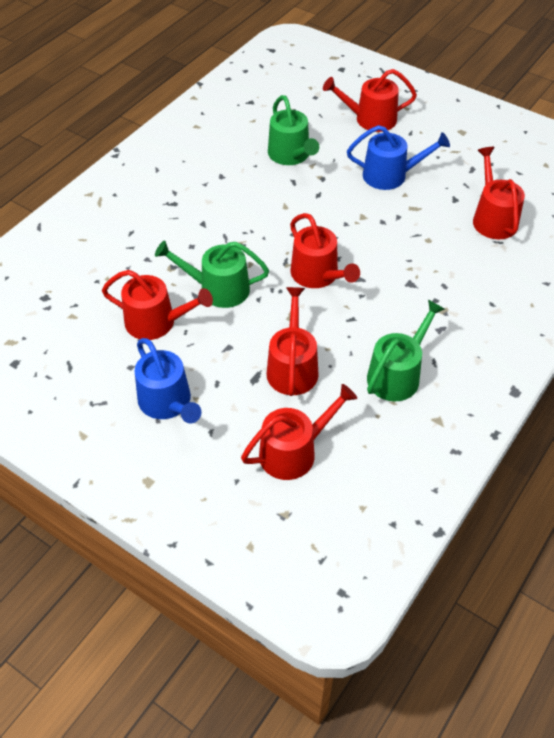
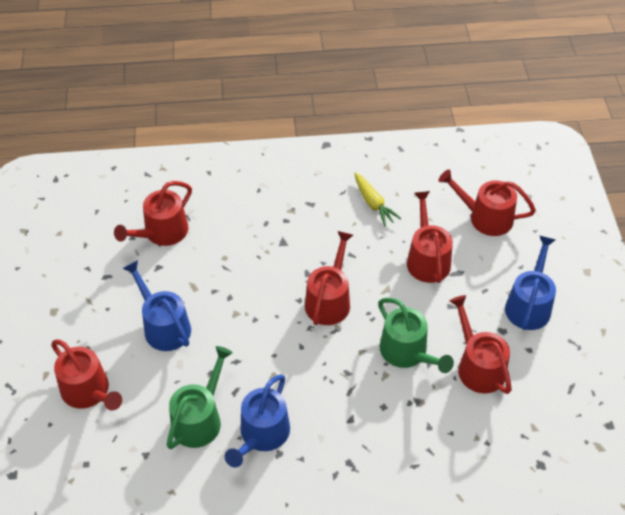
camera: 130 degrees left, 0 degrees up
red watering can [267,287,319,396] -> red watering can turned 120 degrees clockwise [407,191,453,283]
green watering can [367,300,445,401] -> yellow carrot [354,172,402,227]
none -> blue watering can [225,374,290,467]

